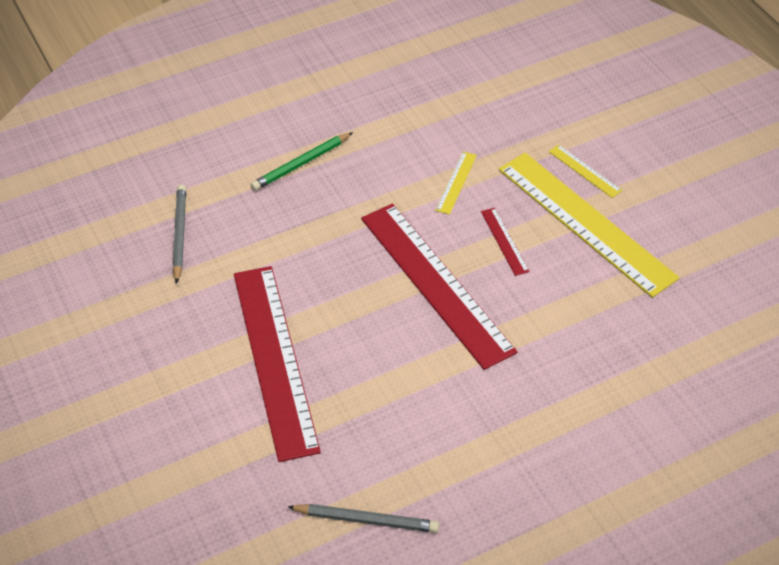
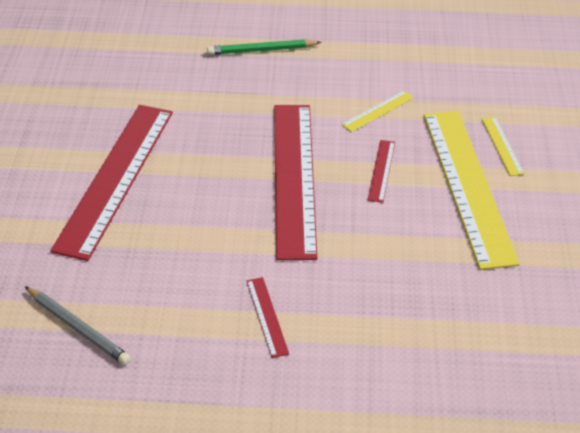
camera: 30 degrees right, 5 degrees down
grey pencil [173,184,186,284] -> none
none -> red ruler [247,277,289,358]

